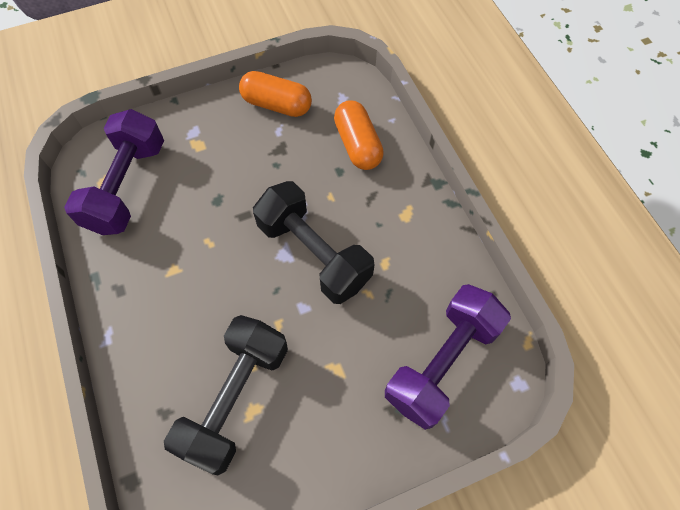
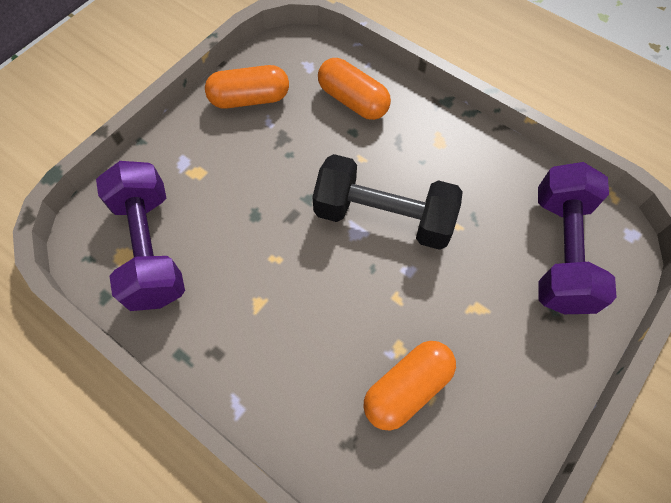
camera: 30 degrees left, 0 degrees up
black dumbbell [164,315,288,475] -> orange capsule [363,341,456,430]

